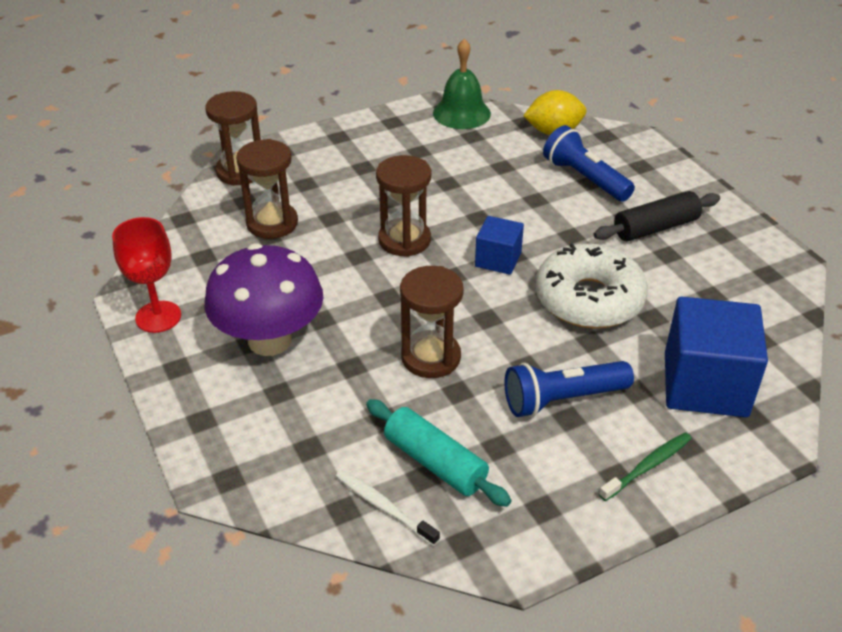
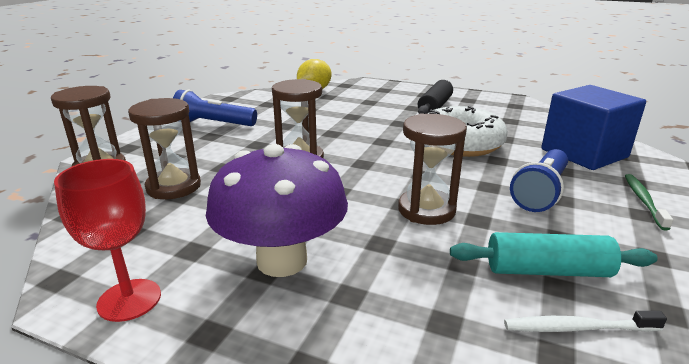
camera: 40 degrees left, 15 degrees down
green bell [433,38,491,129] -> none
blue cube [475,216,524,275] -> none
blue flashlight [543,125,635,202] -> blue flashlight moved to [173,90,257,126]

